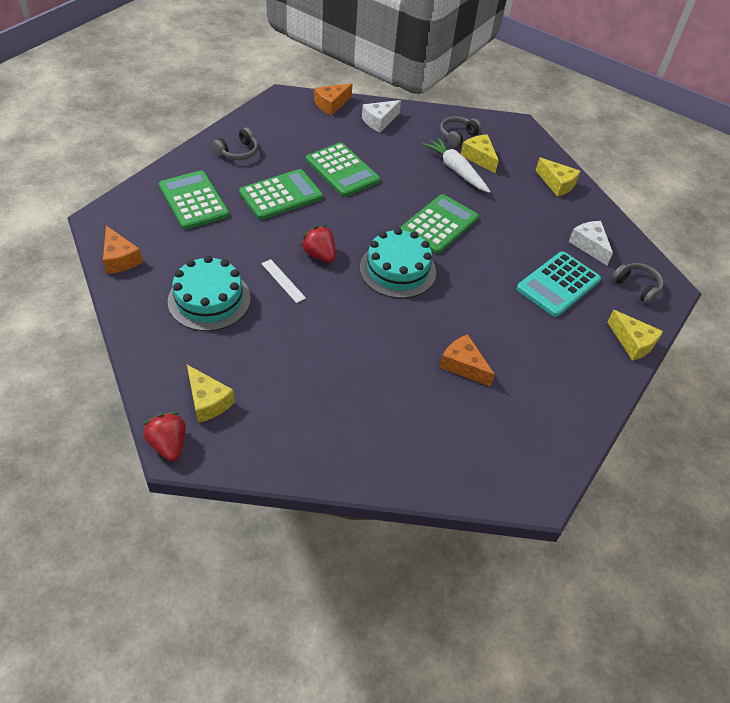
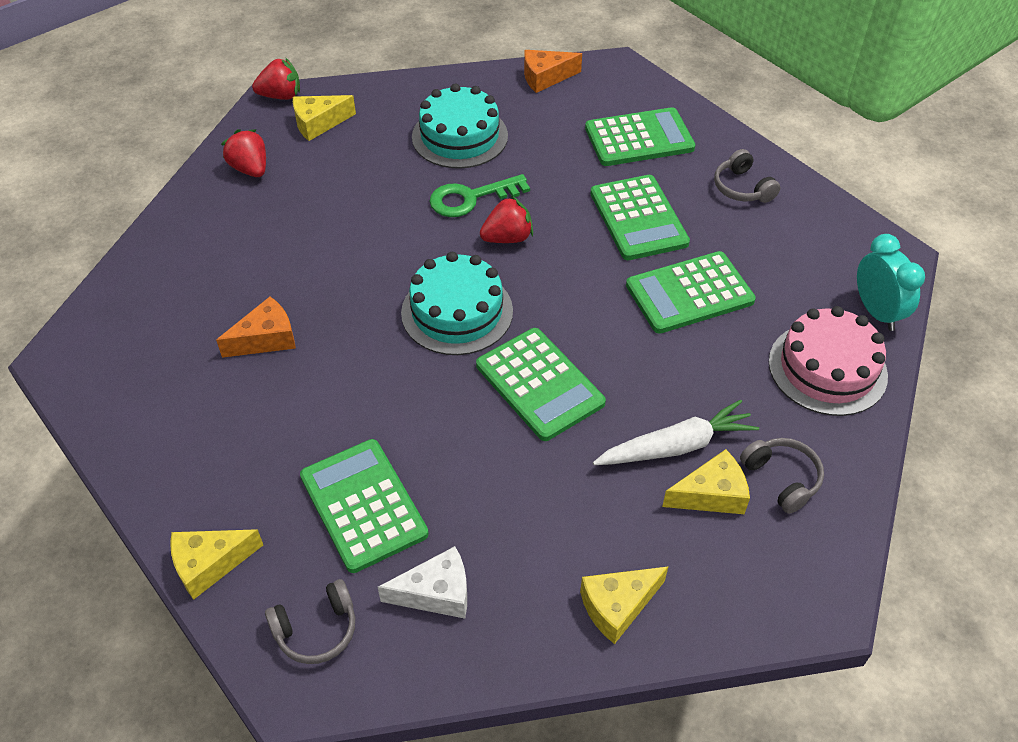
camera: 110 degrees right, 0 degrees up
white ruler [261,259,306,303] -> green key [429,174,530,217]
orange cheese [314,83,352,115] -> turquoise clock [857,234,925,331]
white cheese [362,100,401,132] -> pink cake [769,306,888,416]
turquoise calculator [517,251,601,317] -> green calculator [300,439,429,573]
none -> red strawberry [221,129,266,177]

